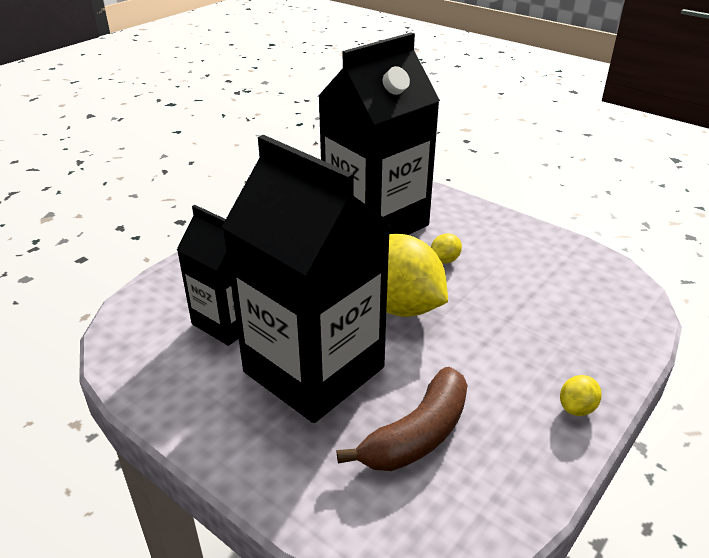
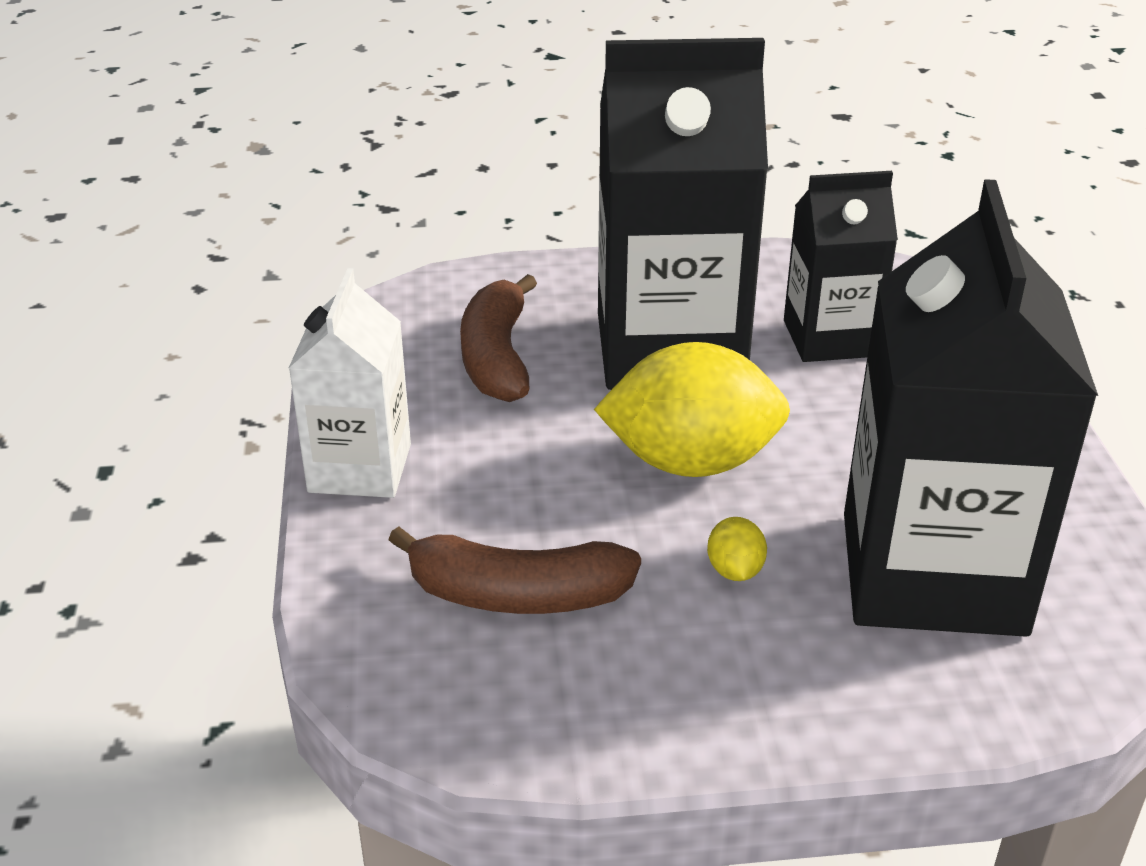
camera: 135 degrees right, 0 degrees up
yellow lemon [560,375,602,416] -> white carton [289,268,411,498]
none -> brown banana [388,527,641,614]

